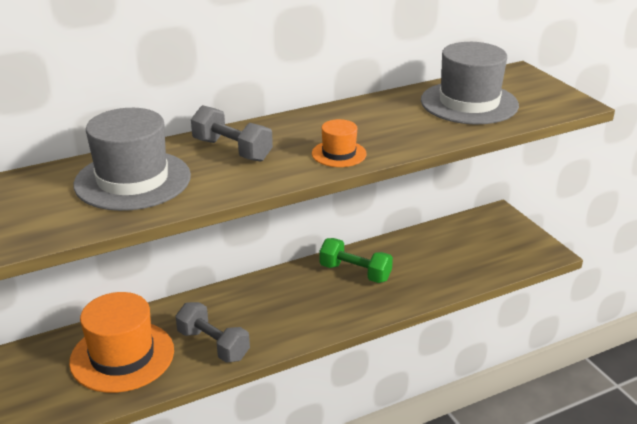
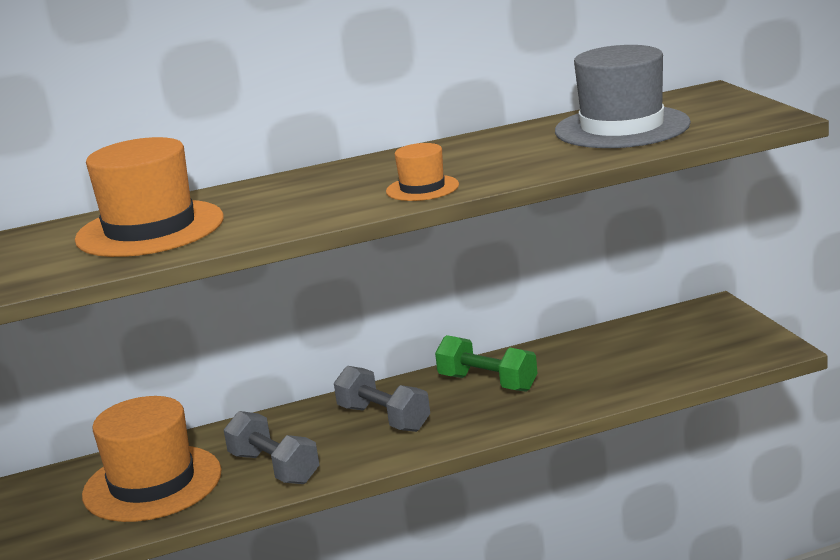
camera: 10 degrees right, 10 degrees down
grey hat [73,108,191,211] -> orange hat [75,137,224,257]
grey dumbbell [191,105,273,162] -> grey dumbbell moved to [334,366,430,432]

